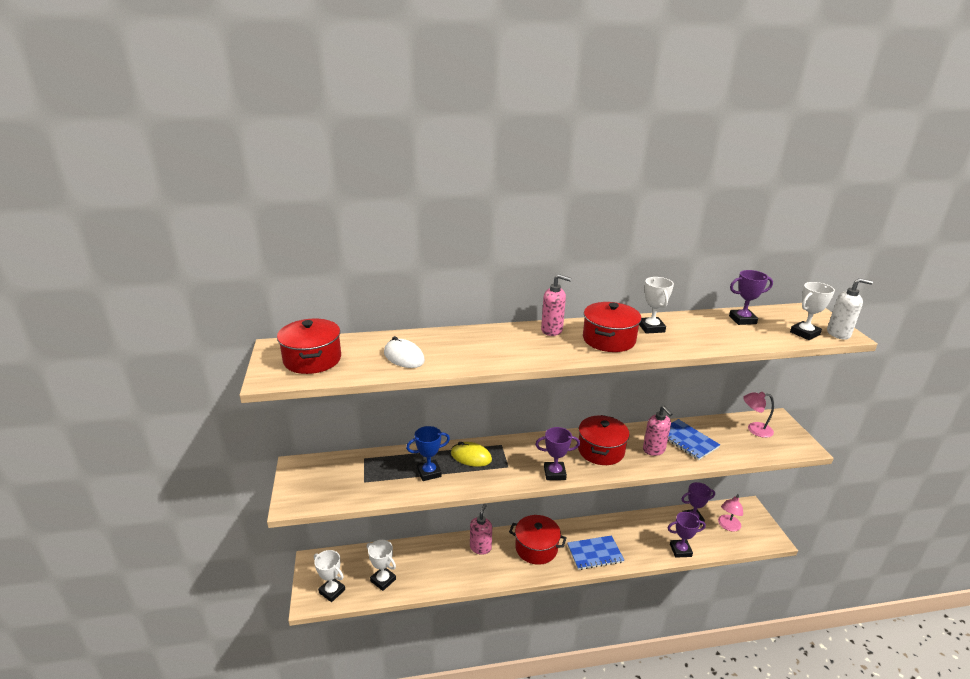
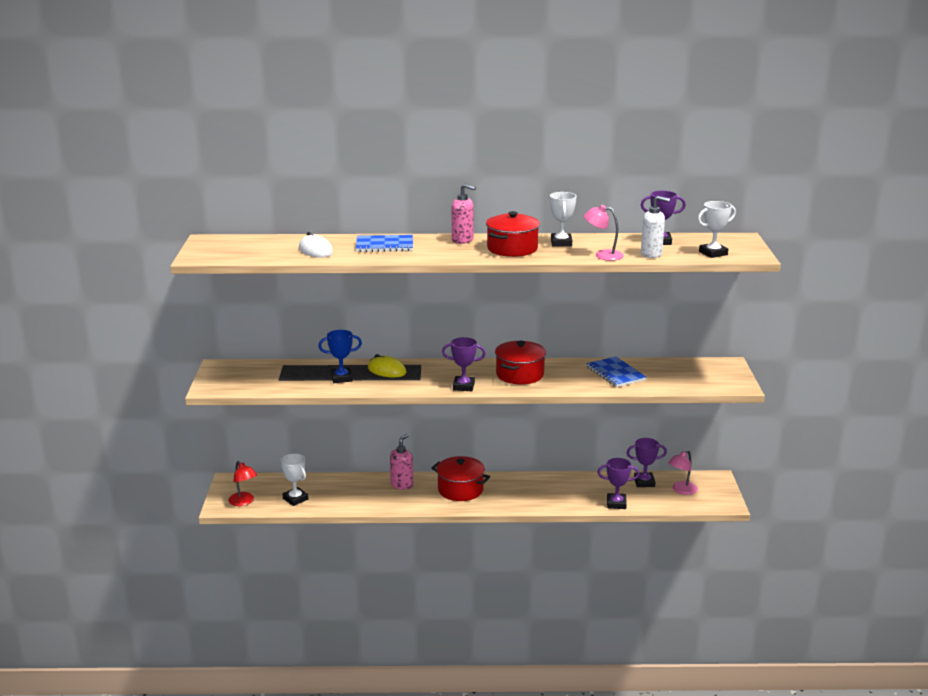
camera: 10 degrees right, 5 degrees down
red pot [277,319,341,374] -> none
white trophy [314,550,345,602] -> red lamp [228,461,257,506]
blue notebook [567,535,624,570] -> blue notebook moved to [356,235,413,252]
pink soap dispenser [643,406,673,456] -> none
pink lamp [743,392,774,438] -> pink lamp moved to [584,205,624,261]
white soap dispenser [827,278,873,340] -> white soap dispenser moved to [641,196,670,258]

